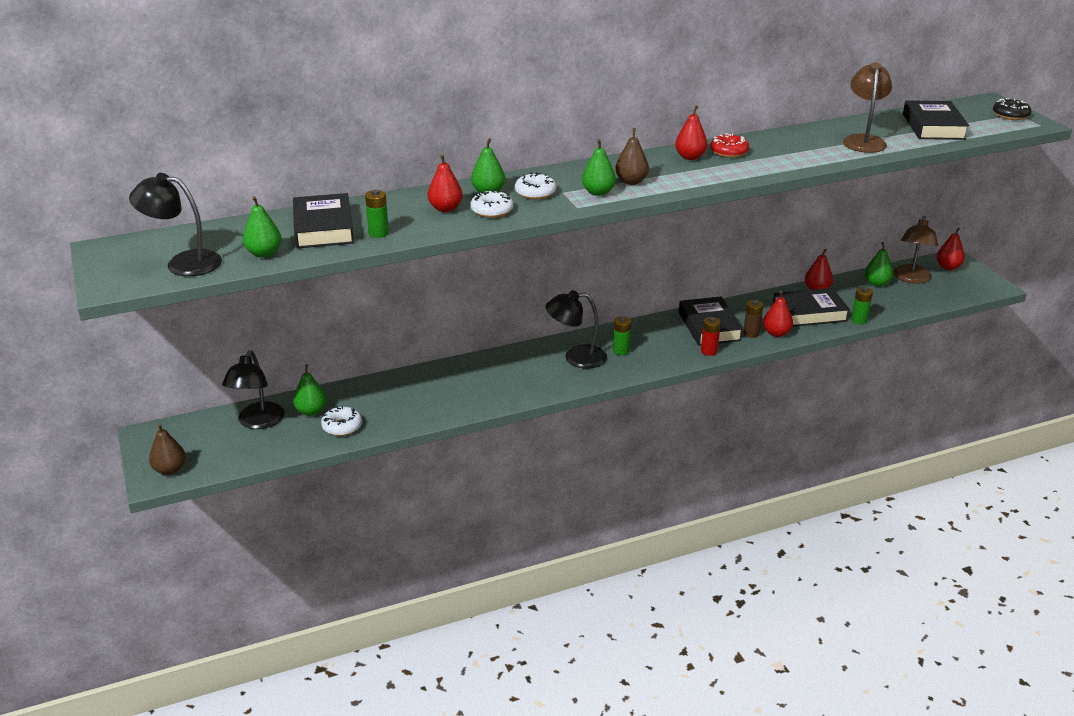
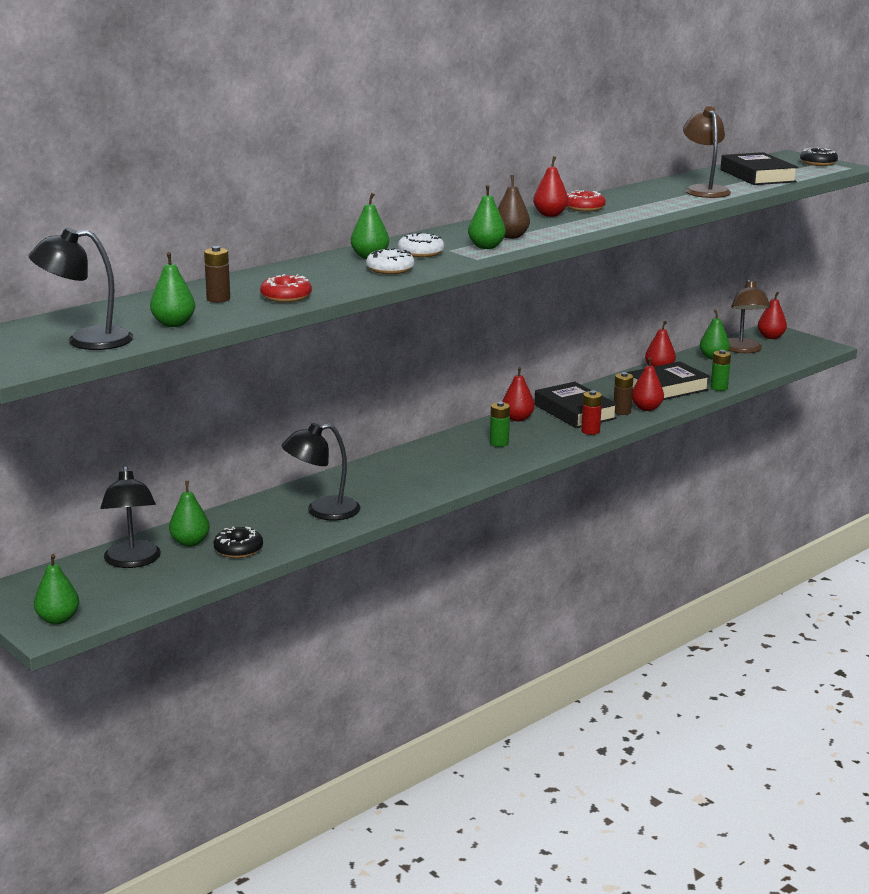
camera: 20 degrees left, 10 degrees down
brown pear [149,423,186,475] -> green pear [34,554,79,624]
black book [293,193,354,249] -> brown battery [204,246,230,303]
white donut [321,406,362,436] -> black donut [214,527,263,558]
green battery [365,190,389,238] -> red donut [260,274,312,302]
red pear [428,154,463,212] -> red pear moved to [502,367,535,421]
black lamp [546,290,607,369] -> black lamp moved to [282,423,360,520]

